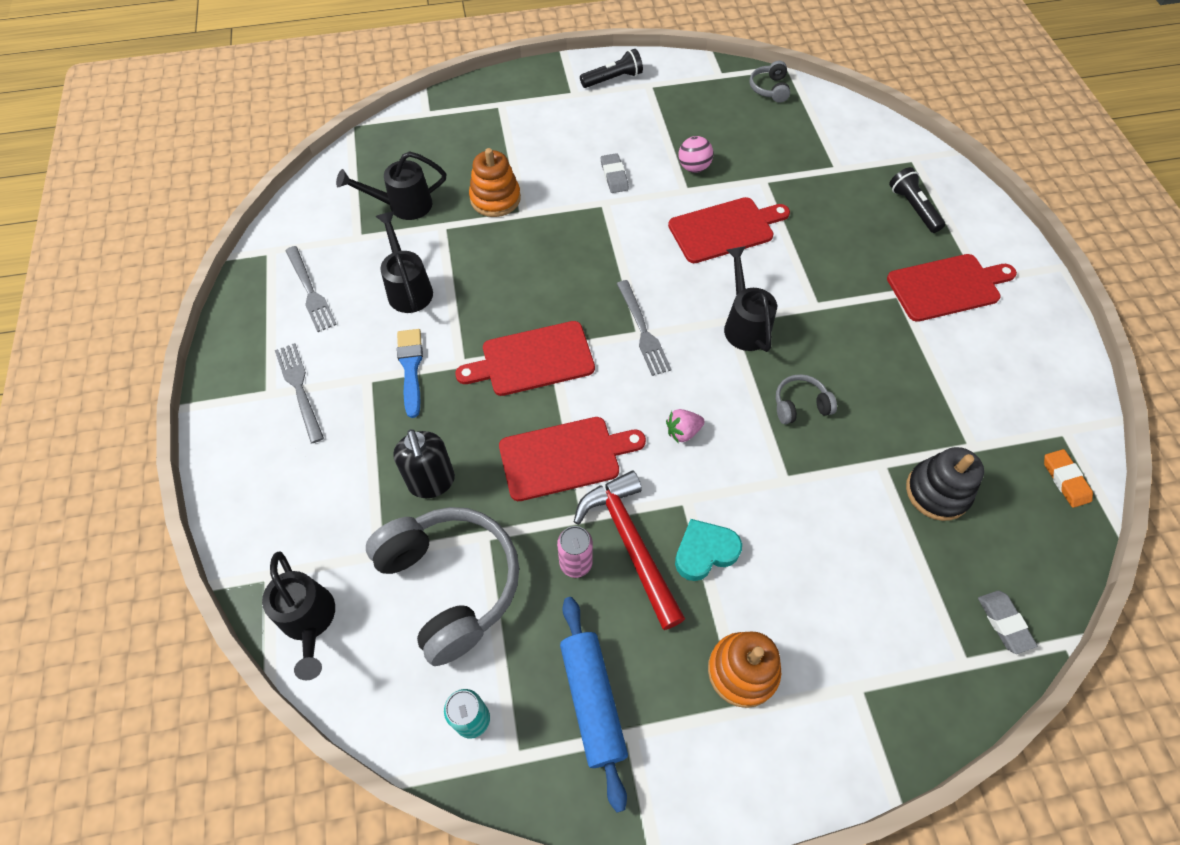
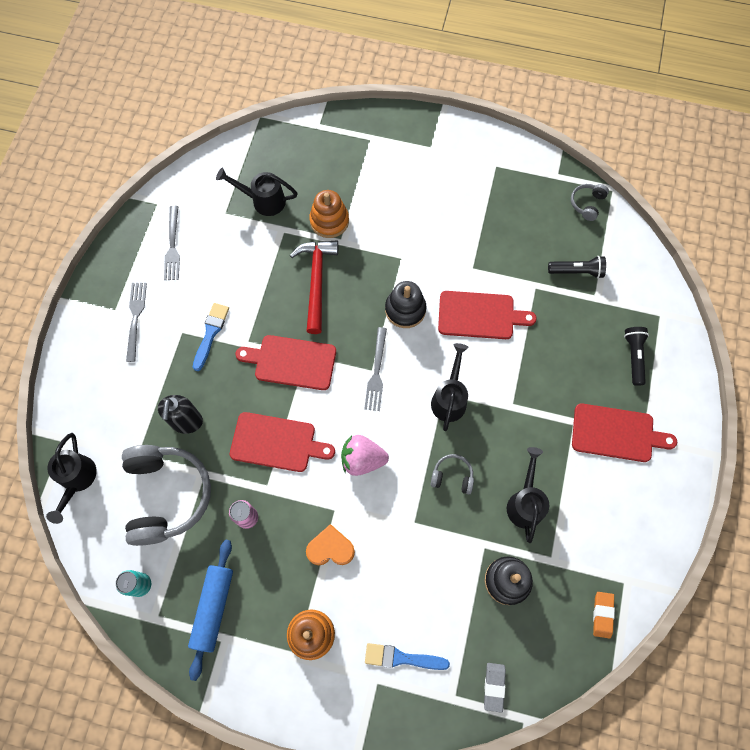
camera: 25 degrees right, 10 degrees up
black watering can [376,212,433,313] -> black watering can moved to [507,447,549,543]
red hammer [574,471,685,630] -> red hammer moved to [290,240,338,334]
black flashlight [580,49,643,88] -> black flashlight moved to [548,256,606,279]
grey eraser [601,153,629,193] -> none
pink strawberry [666,409,705,442] -> pink strawberry [341,435,389,476], size x1.68
turquoise heart [675,519,742,581] -> orange heart [306,524,355,565]
pink ball [679,136,713,173] -> none
none -> blue brush [365,643,450,670]
none -> black stacking toy [385,281,426,328]

